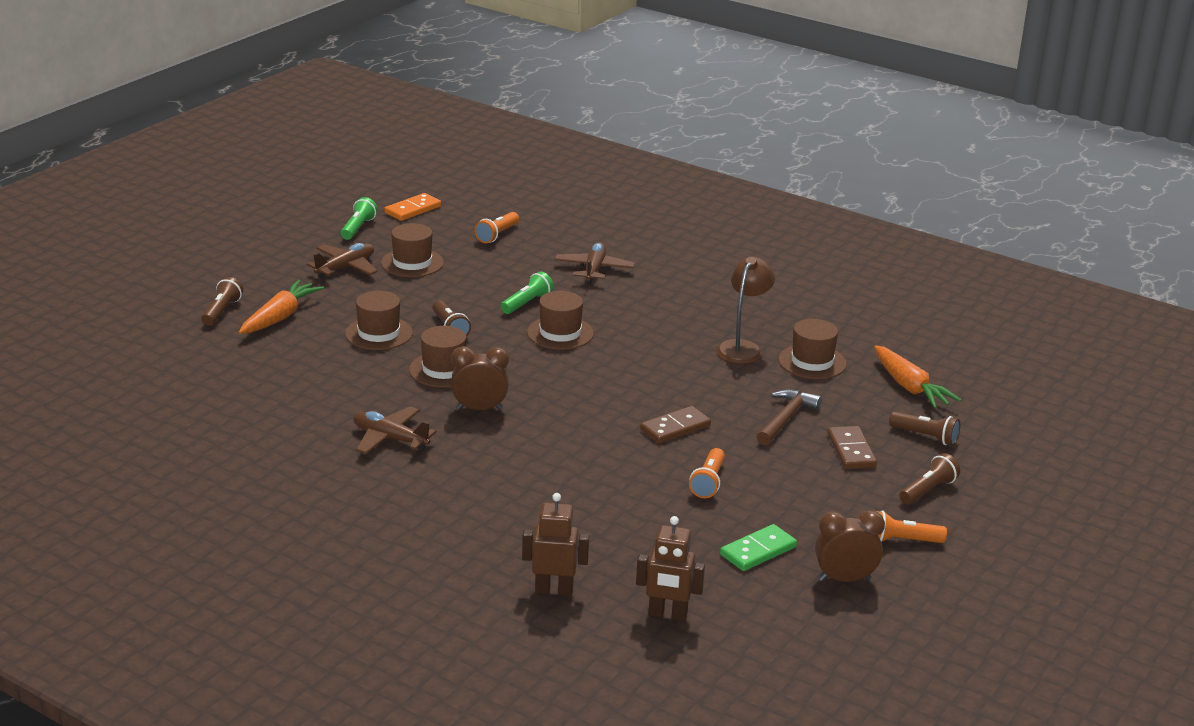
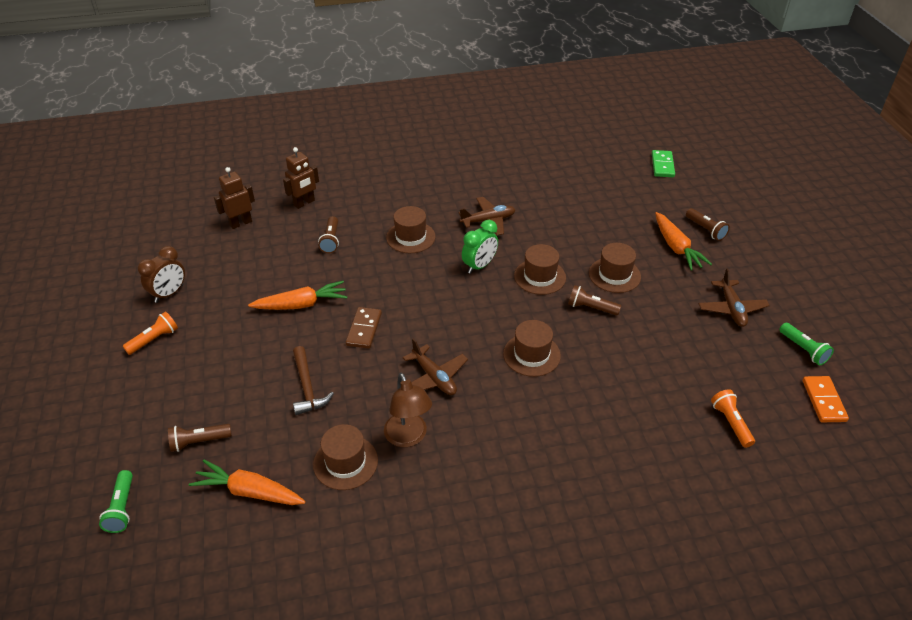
camera: 135 degrees right, 15 degrees up
brown hat [381,223,444,277] -> brown hat moved to [386,206,436,253]
brown clock [451,346,509,411] -> green clock [462,220,498,274]
green flashlight [501,271,554,314] -> green flashlight moved to [99,470,133,533]
brown plane [555,242,635,284] -> brown plane moved to [403,338,468,395]
orange flashlight [689,448,725,498] -> orange carrot [248,281,347,310]
green domino [720,524,797,571] -> green domino moved to [652,150,675,177]
brown domino [827,426,877,469] -> none
brown flashlight [899,453,960,504] -> brown flashlight moved to [318,216,339,253]

